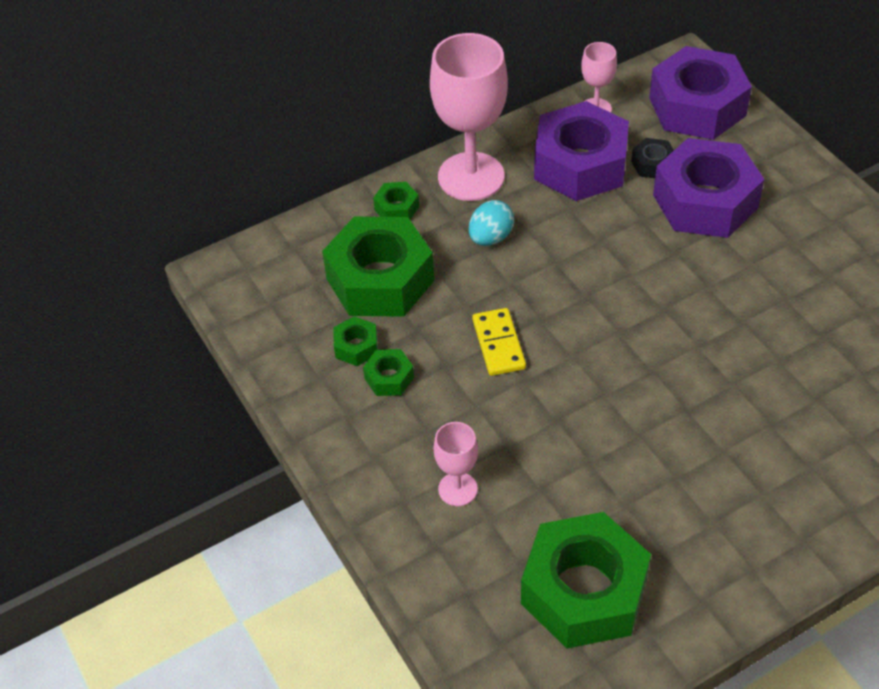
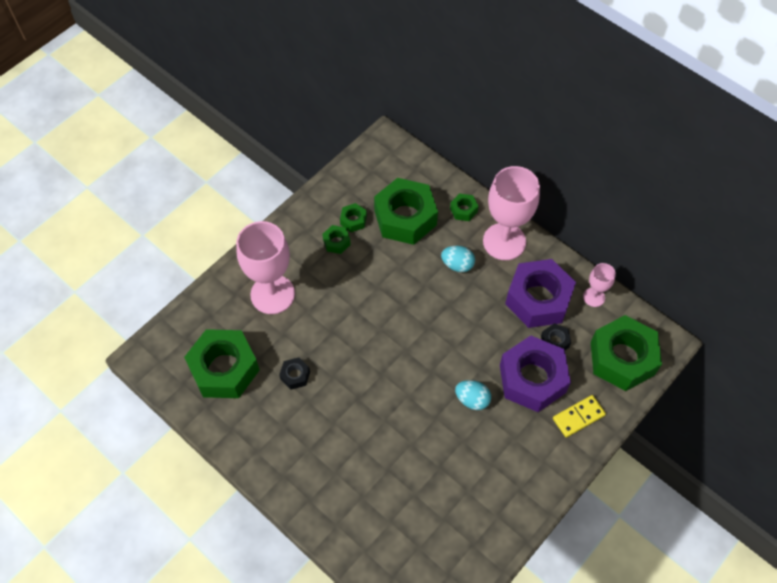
camera: 70 degrees right, 10 degrees up
pink goblet [434,422,478,506] -> pink goblet [236,221,295,314], size x2.04
yellow domino [472,308,526,376] -> yellow domino moved to [553,395,606,437]
purple nut [649,46,752,140] -> green nut [591,315,662,391]
none -> black nut [279,357,310,390]
none -> turquoise egg [455,380,491,410]

